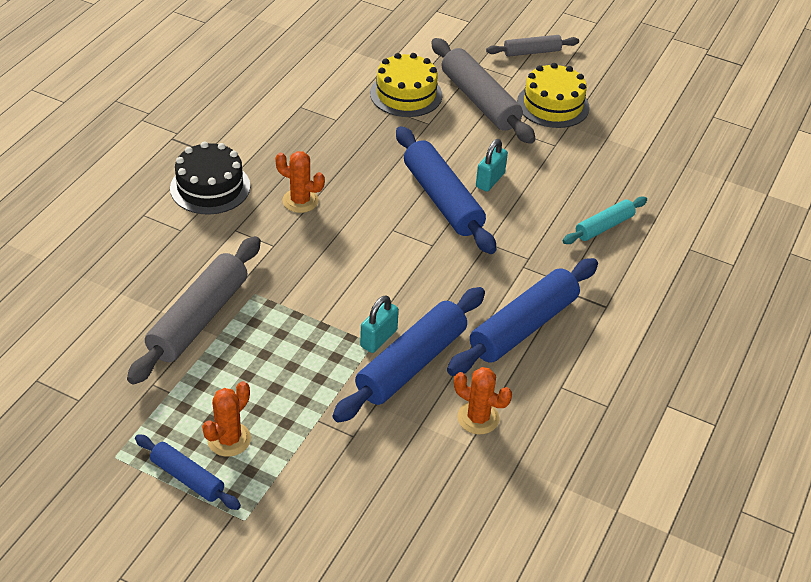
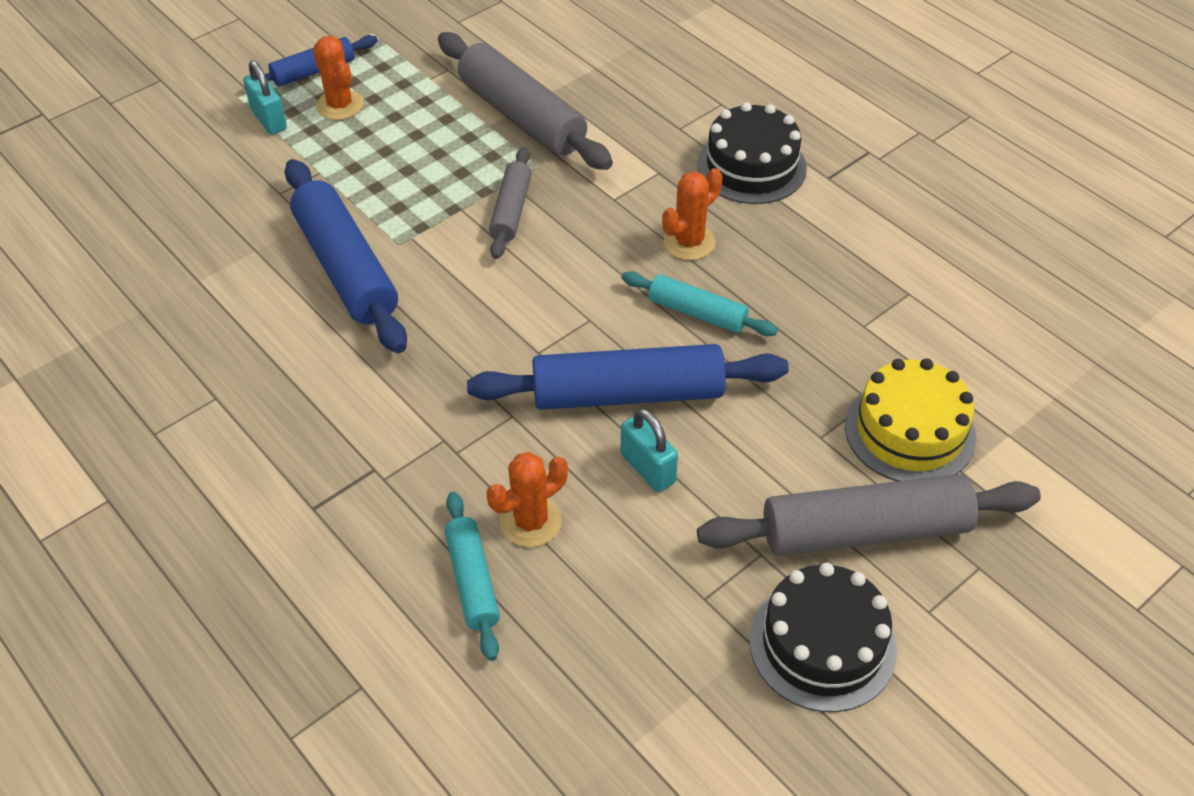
camera: 115 degrees right, 5 degrees up
turquoise padlock [360,295,399,353] -> turquoise padlock moved to [243,60,287,135]
blue rolling pin [447,258,598,376] -> none
orange cactus [454,367,512,434] -> orange cactus moved to [487,452,568,547]
grey rolling pin [486,35,579,57] -> grey rolling pin moved to [489,147,532,259]
yellow cake [517,63,590,128] -> black cake [749,563,897,712]
none -> turquoise rolling pin [621,271,778,336]

